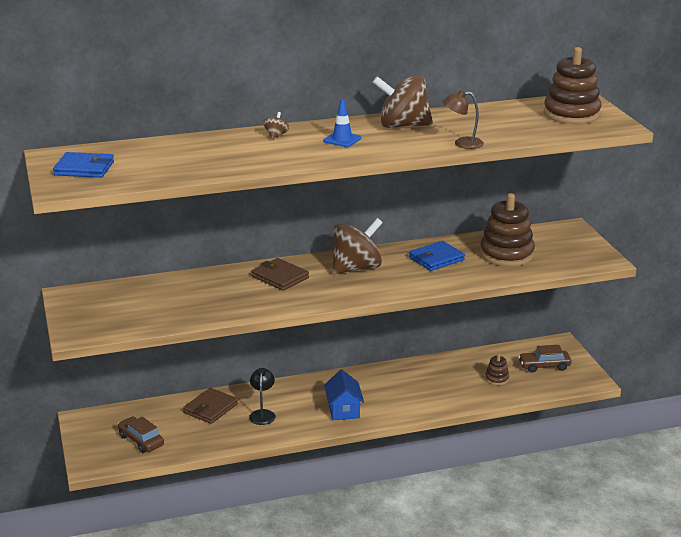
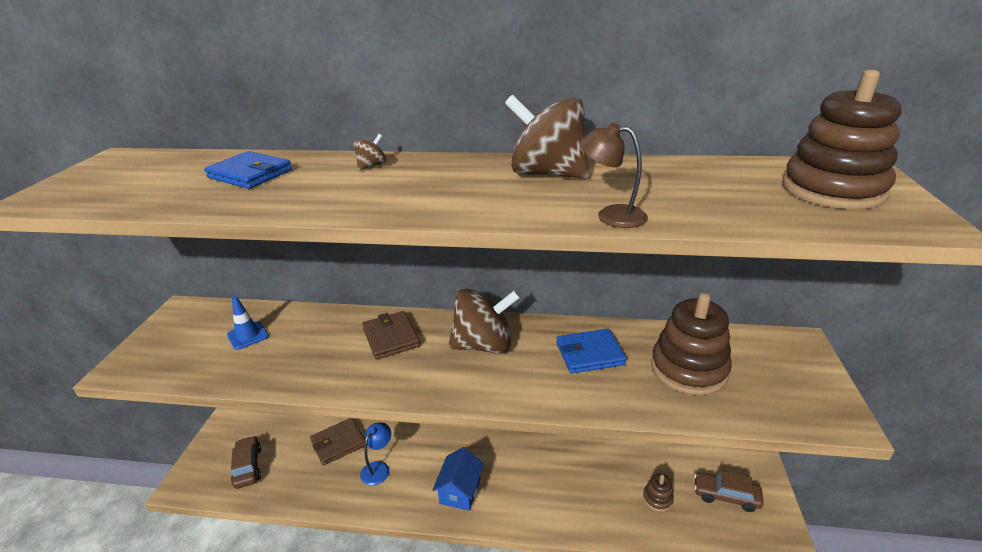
camera: 25 degrees right, 5 degrees up
blue wallet [53,152,114,178] -> blue wallet moved to [204,151,292,189]
black lamp [249,368,276,425] -> blue lamp [360,422,391,486]
blue traffic cone [323,99,361,147] -> blue traffic cone moved to [227,296,269,350]

